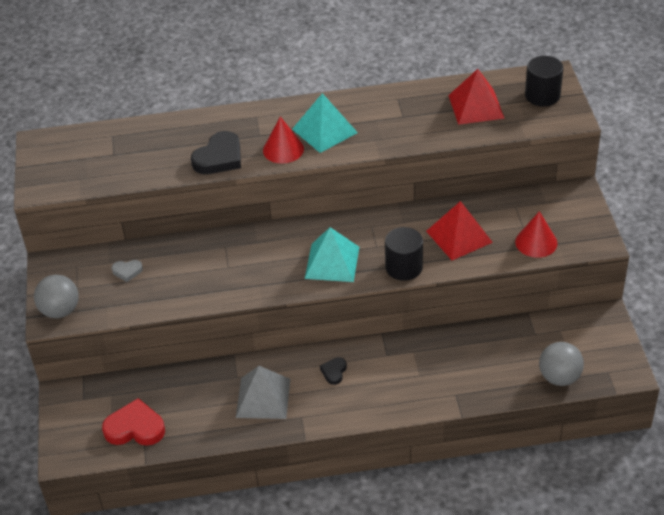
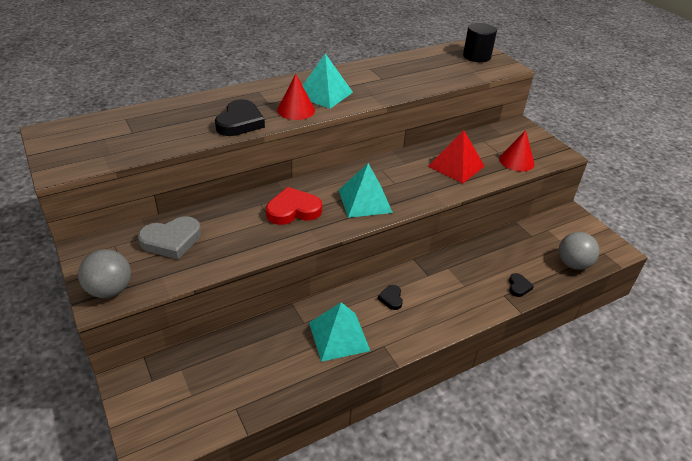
camera: 25 degrees left, 5 degrees down
red heart [102,398,165,446] -> red heart moved to [266,187,322,225]
grey heart [111,260,143,282] -> grey heart [138,216,201,259], size x1.93
grey pyramid [236,366,290,419] -> turquoise pyramid [309,302,370,362]
black cylinder [385,227,423,281] -> none
red pyramid [448,69,505,125] -> none
none -> black heart [509,273,534,297]

